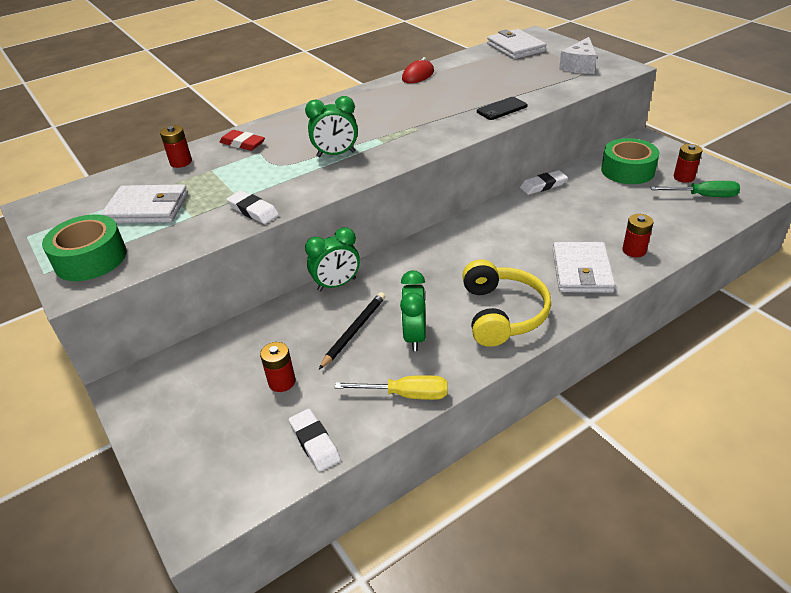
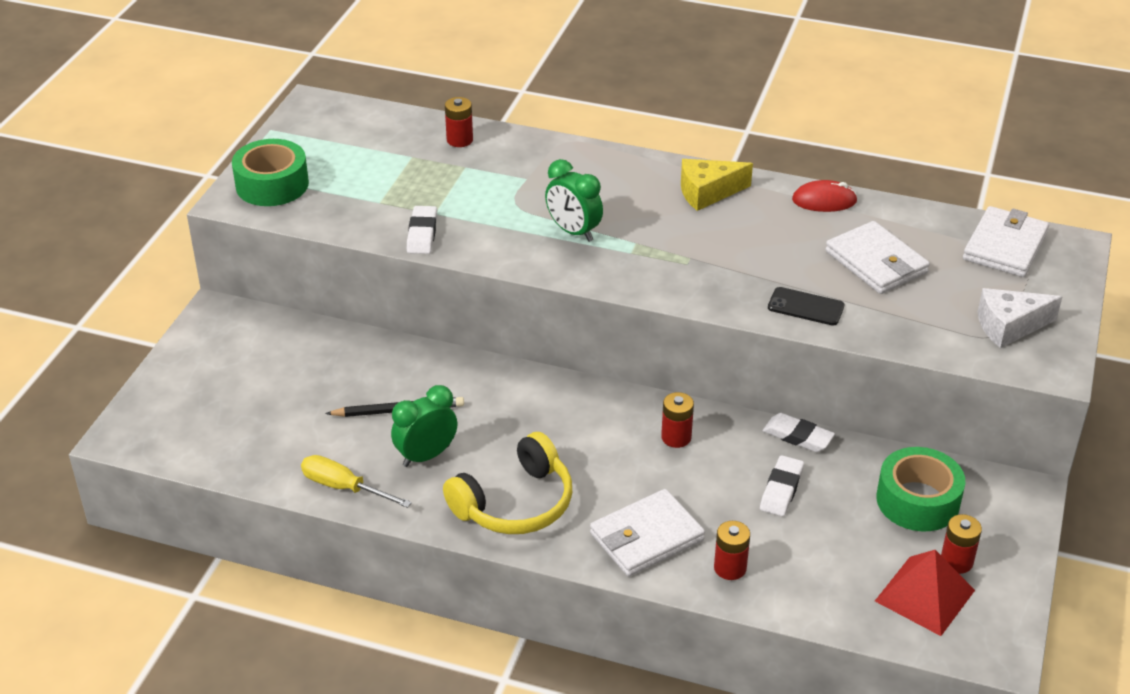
camera: 50 degrees right, 0 degrees up
white wallet [101,184,188,223] -> white wallet moved to [825,221,930,294]
red eraser [220,130,265,151] -> none
red battery [260,342,296,392] -> red battery moved to [661,392,694,448]
white eraser [289,409,341,472] -> white eraser moved to [760,455,804,516]
green clock [305,227,360,291] -> none
yellow screwdriver [335,375,447,400] -> yellow screwdriver turned 150 degrees clockwise [301,455,412,508]
green screwdriver [650,181,740,197] -> red pyramid [875,550,975,636]
none -> yellow cheese [681,159,753,211]

